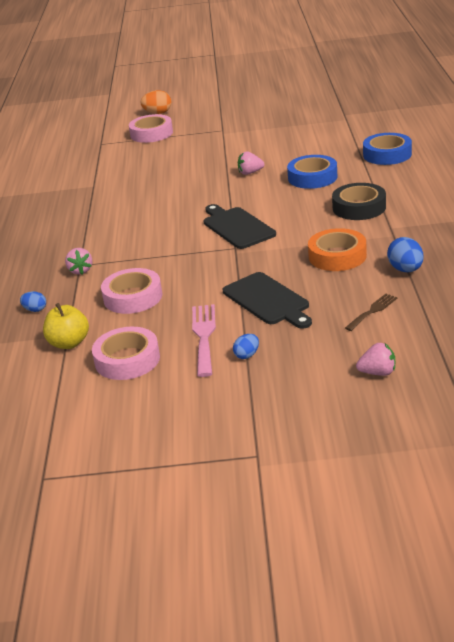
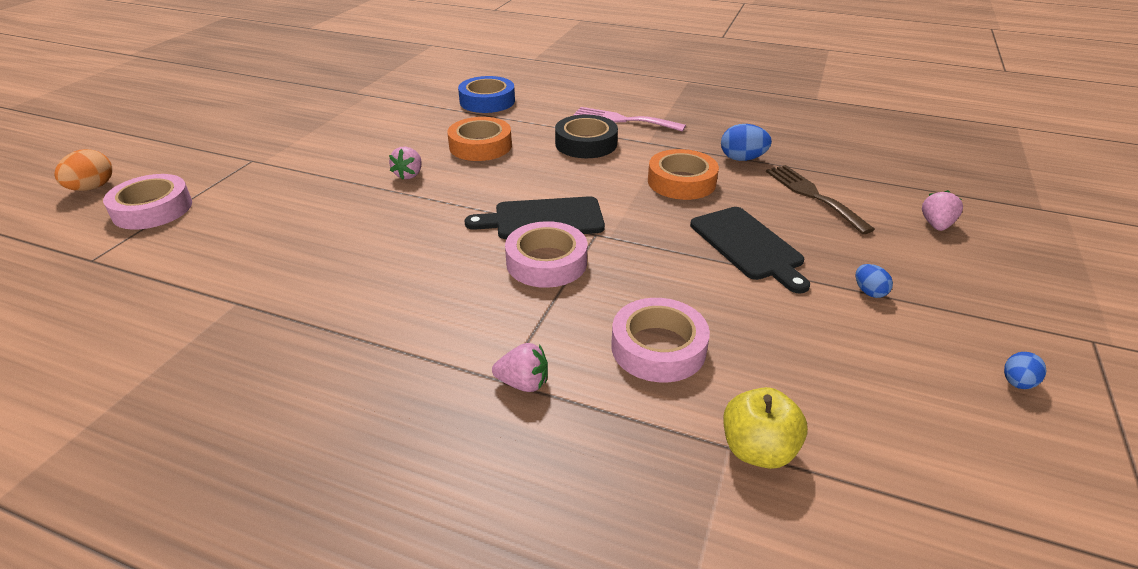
camera: 70 degrees left, 5 degrees up
blue egg [20,291,46,312] -> blue egg moved to [1004,352,1047,389]
pink tape [92,327,160,380] -> pink tape moved to [505,221,587,288]
pink fork [192,304,216,377] -> pink fork moved to [573,107,686,132]
black cutting board [223,272,312,329] -> black cutting board turned 75 degrees clockwise [690,207,810,294]
blue tape [287,155,338,189] -> orange tape [447,117,512,161]
brown fork [345,294,397,331] -> brown fork [766,165,875,234], size x1.65

